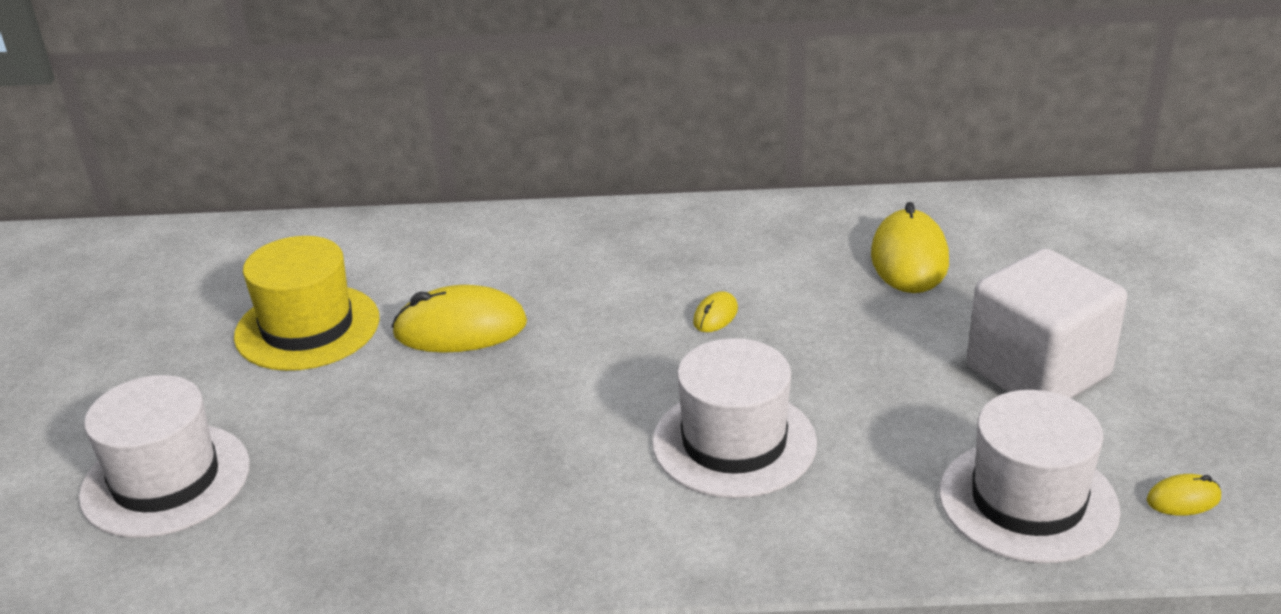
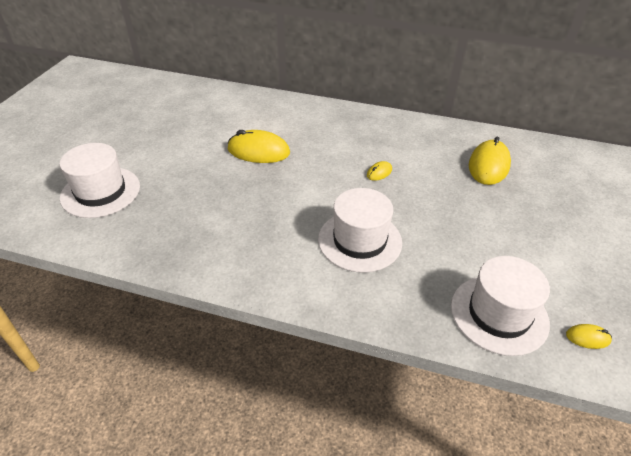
camera: 15 degrees right, 10 degrees up
yellow hat [234,236,380,371] -> none
white cube [967,248,1127,398] -> none

